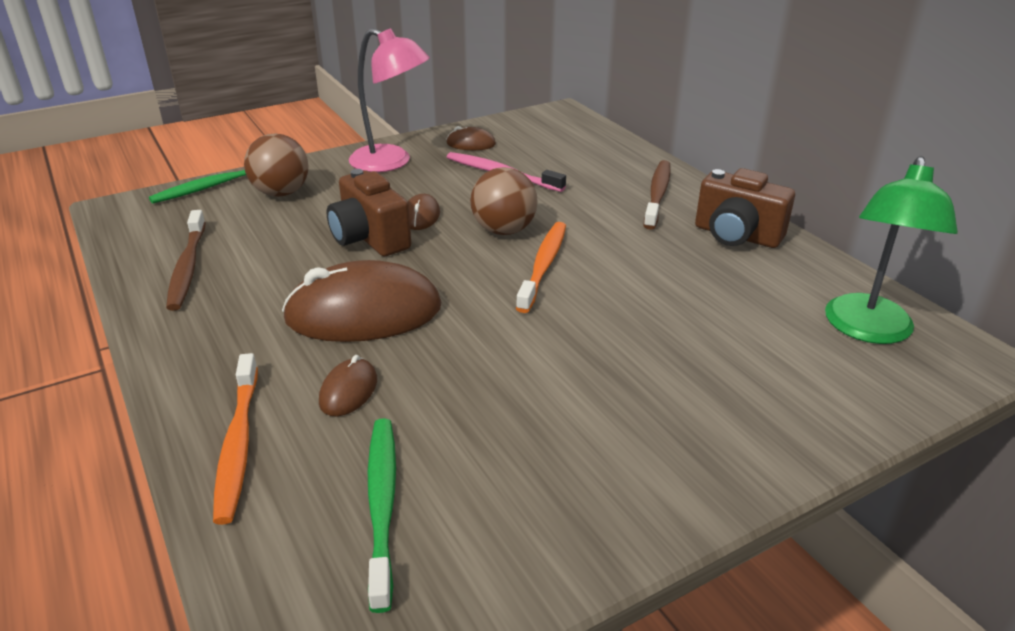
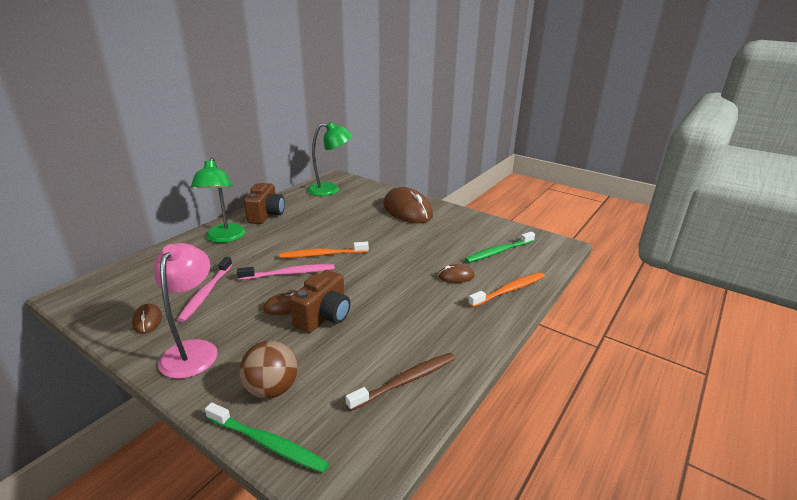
camera: 115 degrees left, 5 degrees down
brown mouse [282,260,441,342] -> brown mouse moved to [383,187,433,223]
brown ball [470,167,538,235] -> pink toothbrush [237,264,335,280]
brown toothbrush [644,160,671,230] -> green lamp [191,157,246,243]

